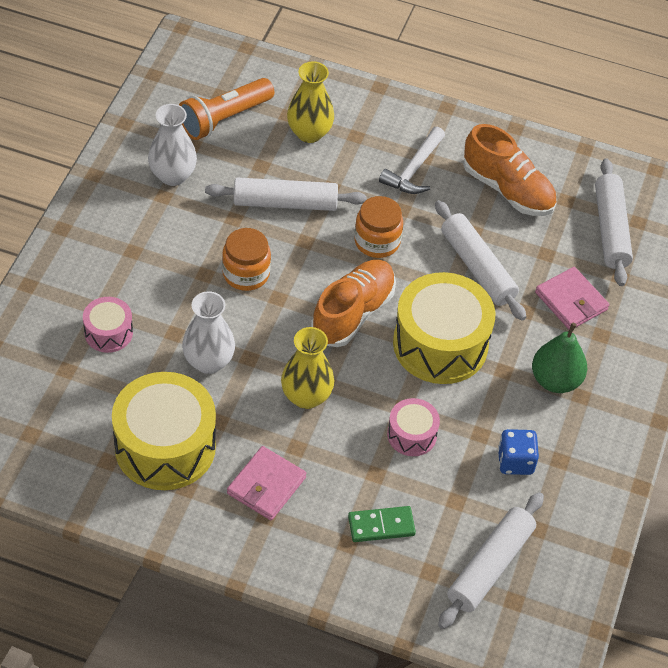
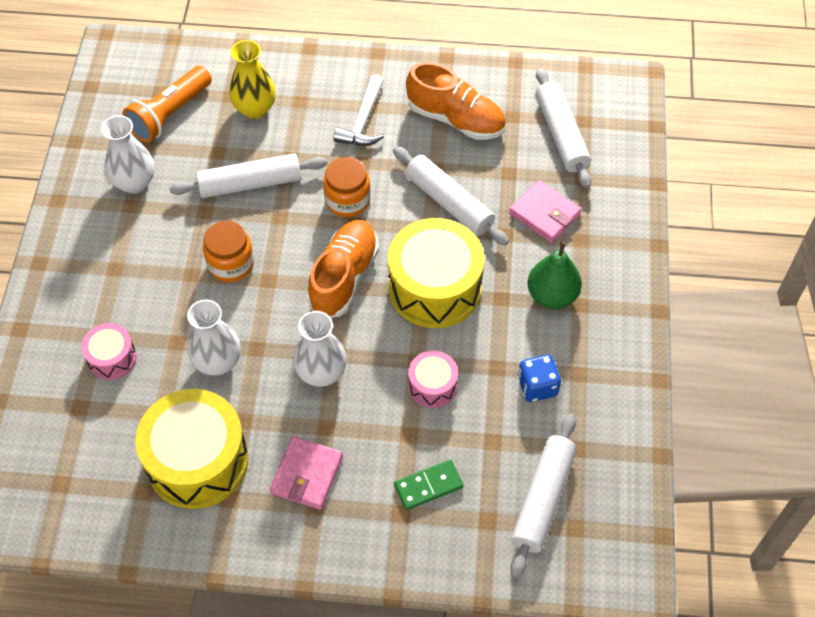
camera: 10 degrees left, 5 degrees up
yellow vase [281,327,334,409] -> white vase [293,311,347,387]

